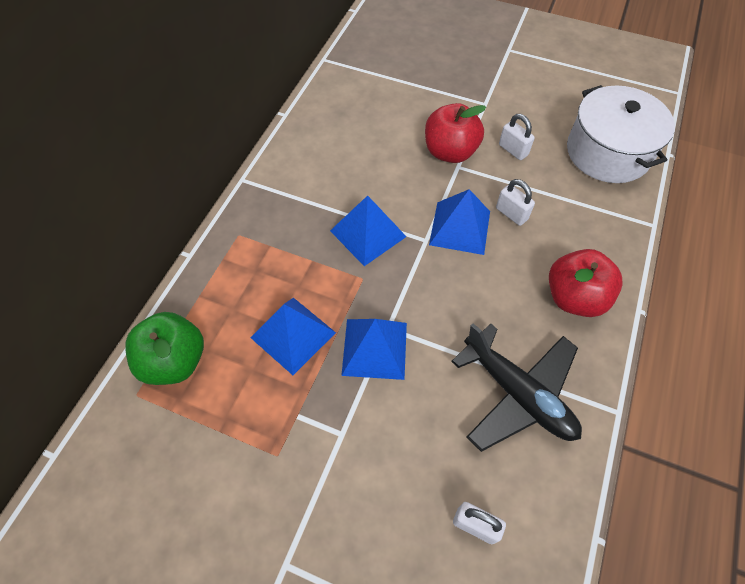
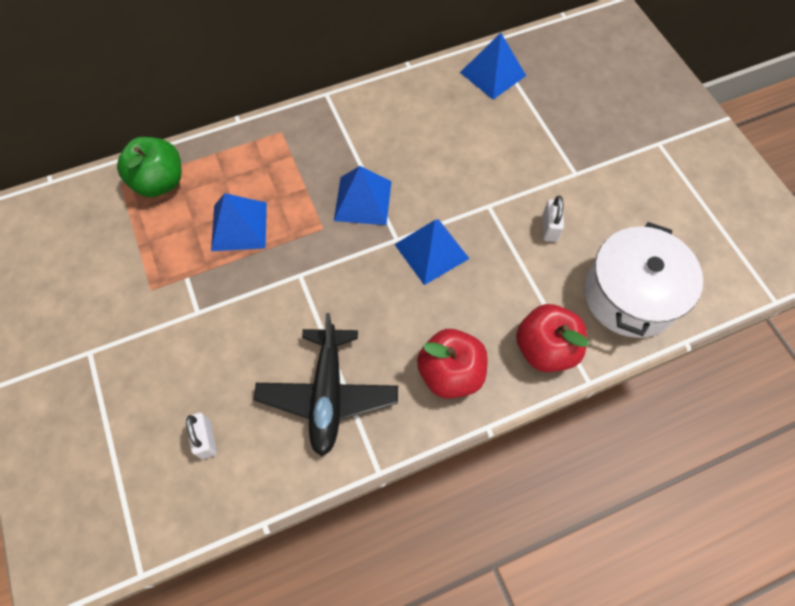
camera: 45 degrees right, 5 degrees up
blue pyramid [341,319,407,380] -> blue pyramid moved to [460,33,526,100]
red apple [425,103,486,163] -> red apple moved to [516,304,588,372]
white padlock [496,179,535,226] -> none

